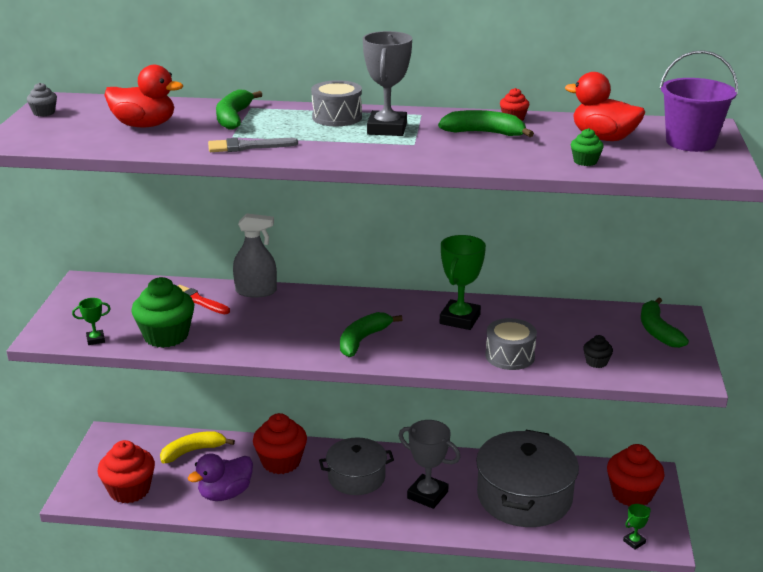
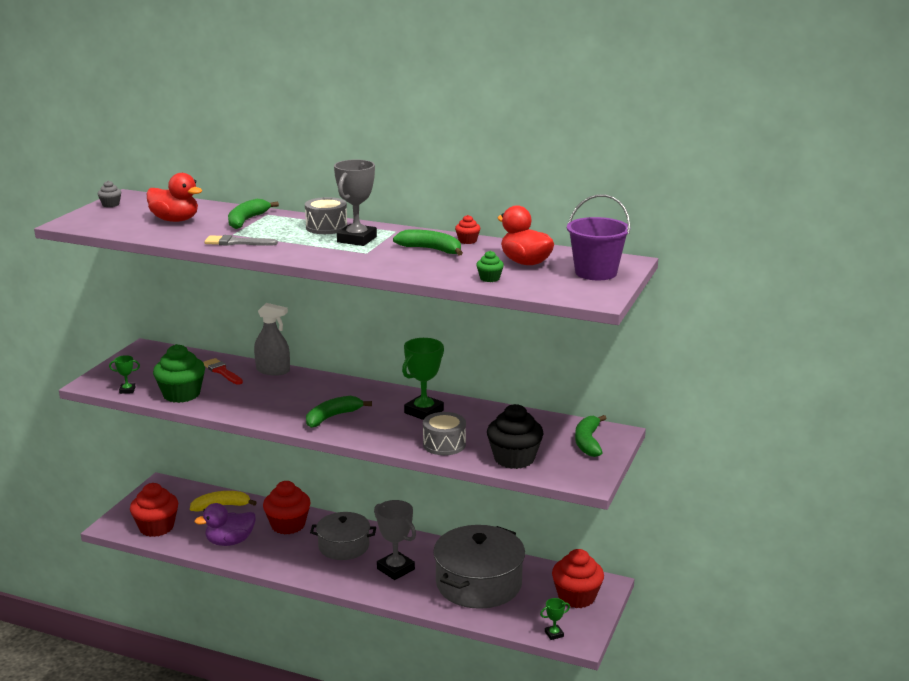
camera: 15 degrees right, 5 degrees down
black cupcake [583,335,613,368] -> black cupcake [487,404,543,469], size x2.18

